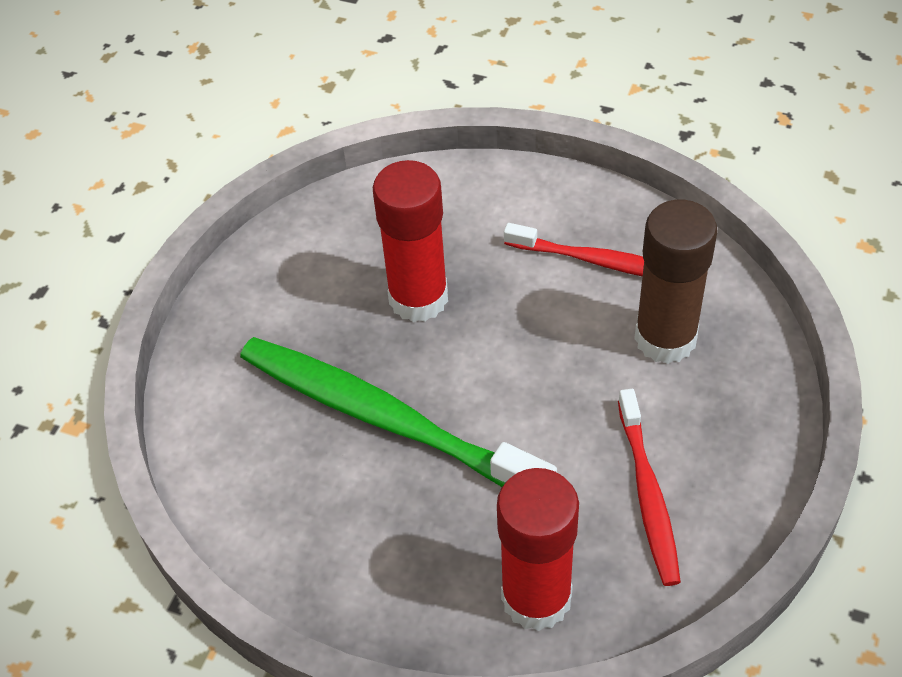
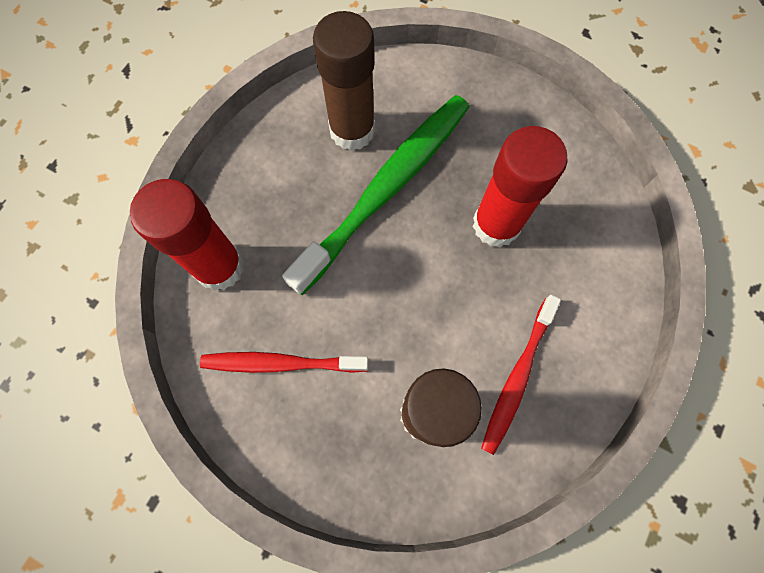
camera: 95 degrees right, 20 degrees up
none -> brown glue stick [313,11,375,151]

